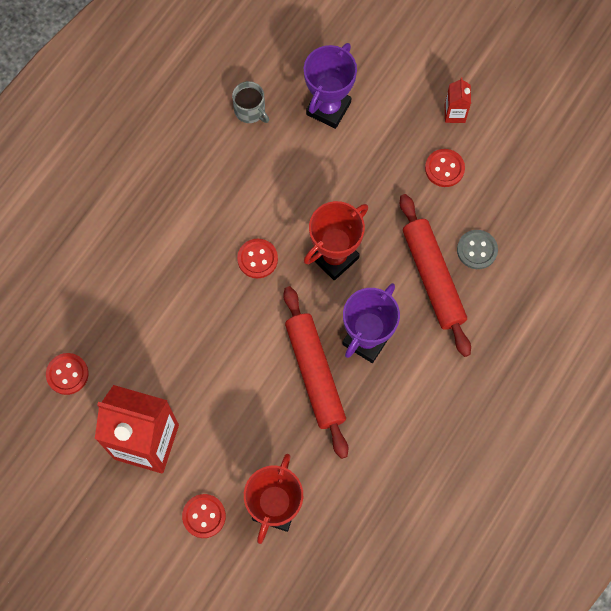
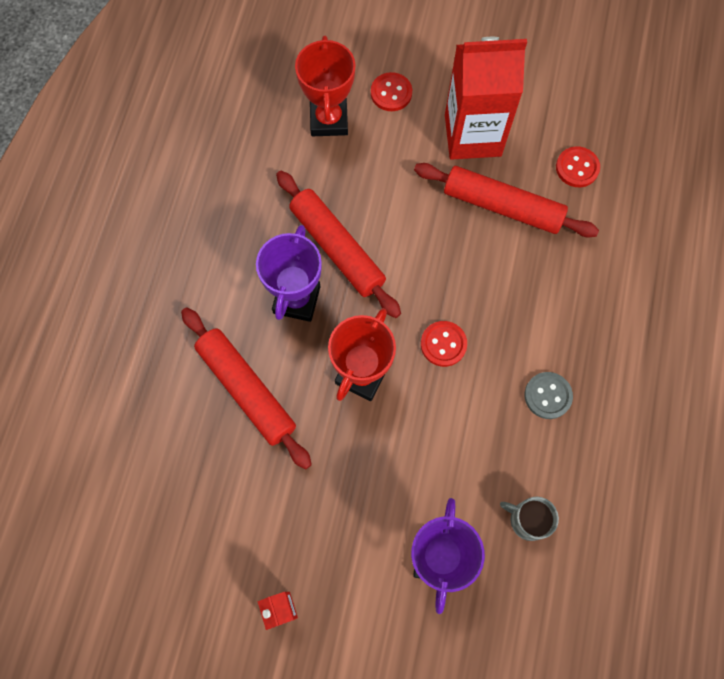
camera: 160 degrees right, 0 degrees up
red button [425,149,465,187] -> none
grey button [457,230,498,269] -> grey button moved to [525,372,573,419]
none -> red rolling pin [414,163,599,237]

